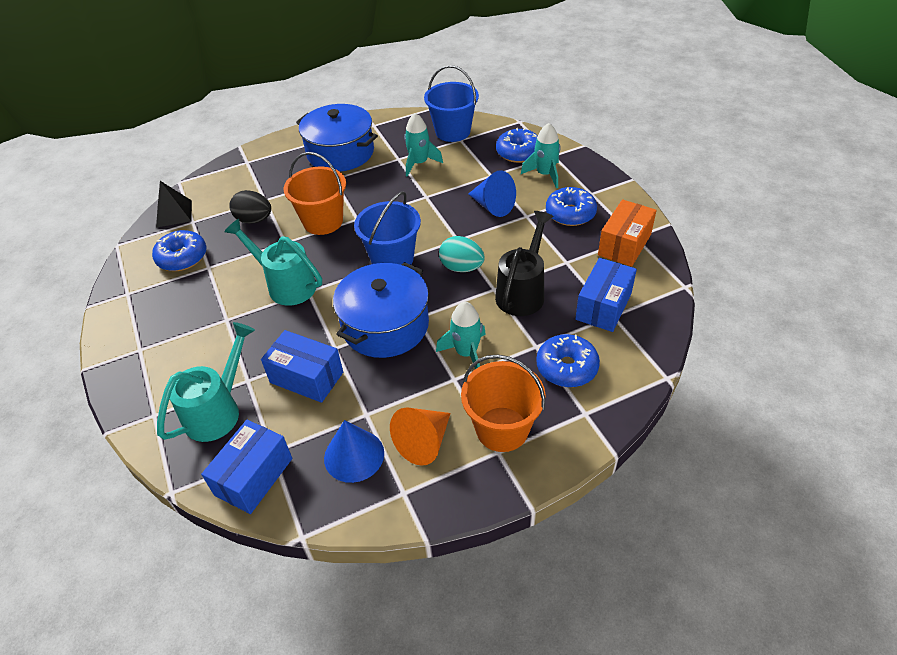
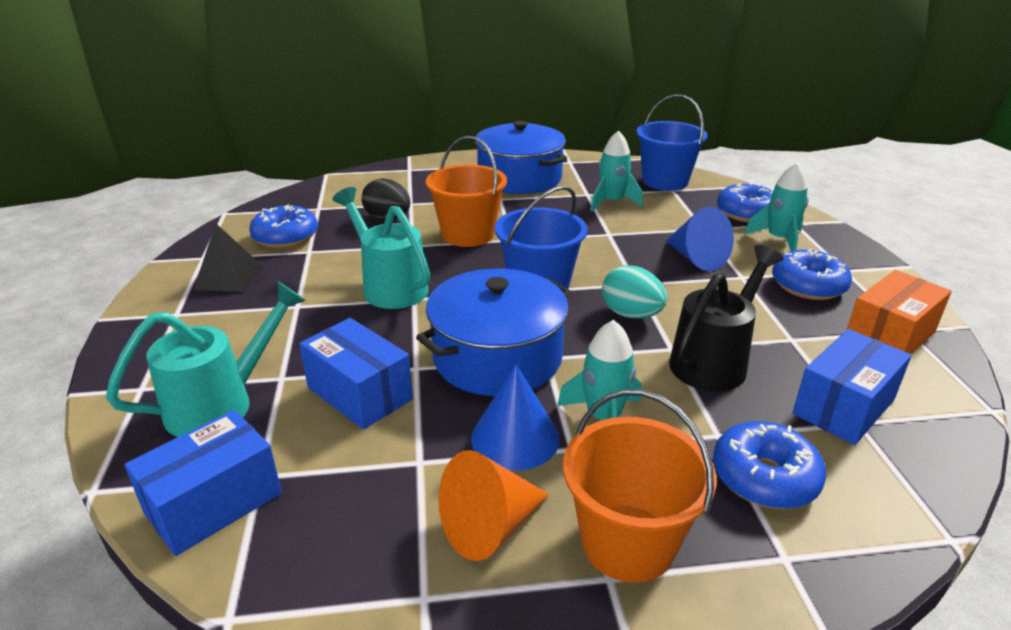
camera: 15 degrees right, 15 degrees down
black pyramid [156,181,192,228] -> black pyramid moved to [194,224,263,292]
blue cone [324,420,384,483] -> blue cone moved to [471,365,560,471]

